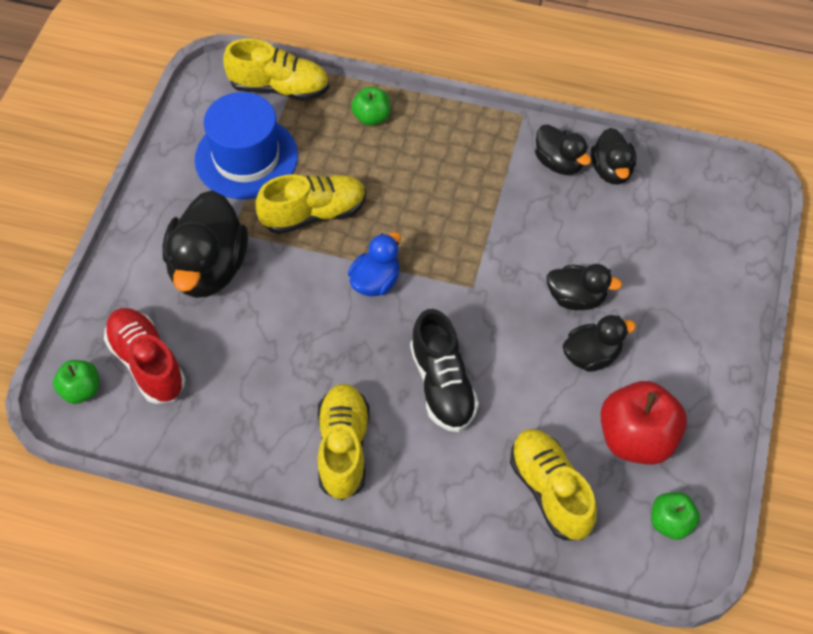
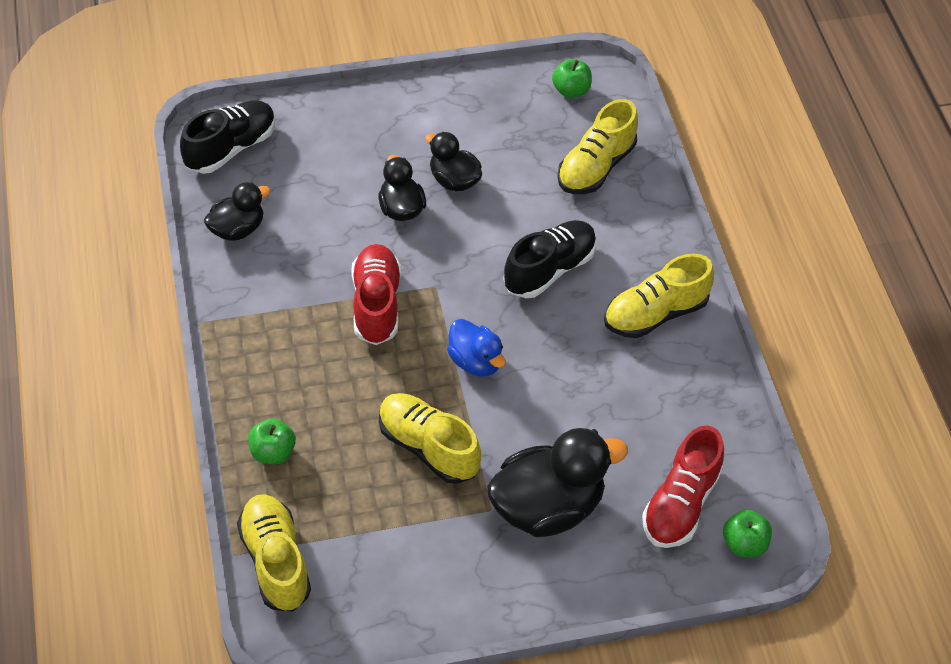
camera: 120 degrees left, 5 degrees down
blue hat [195,92,298,199] -> none
blue duck [348,232,401,297] -> blue duck turned 135 degrees counterclockwise [447,319,506,376]
black duck [535,124,591,175] -> none
red apple [600,381,687,465] -> none
none -> black shoe [180,100,276,174]
none -> red shoe [351,244,401,345]

